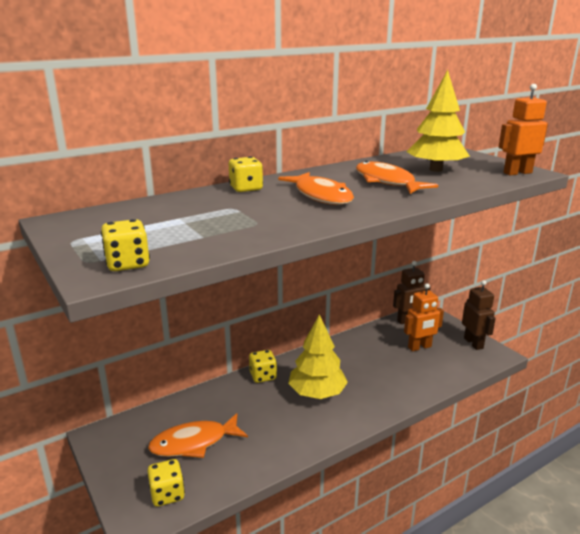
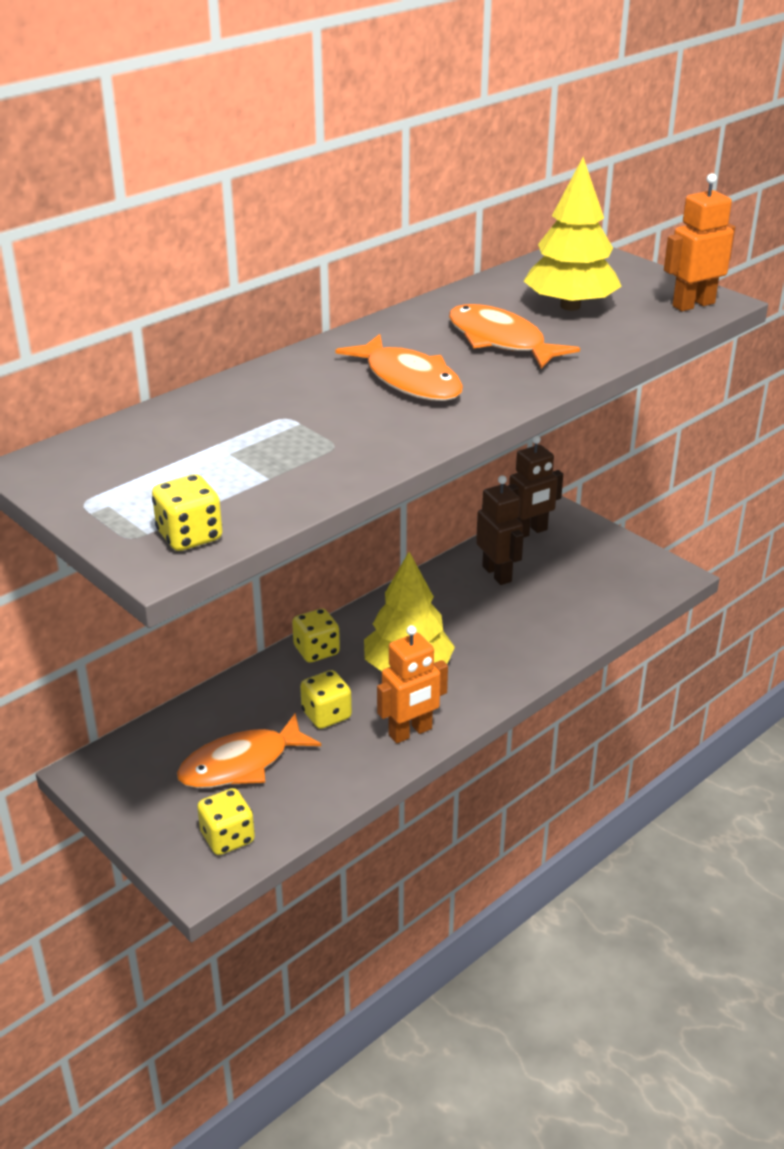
camera: 10 degrees left, 10 degrees up
yellow dice [229,156,263,192] -> yellow dice moved to [300,670,352,729]
orange robot [404,283,444,351] -> orange robot moved to [377,625,448,743]
brown robot [462,280,496,350] -> brown robot moved to [476,475,524,585]

